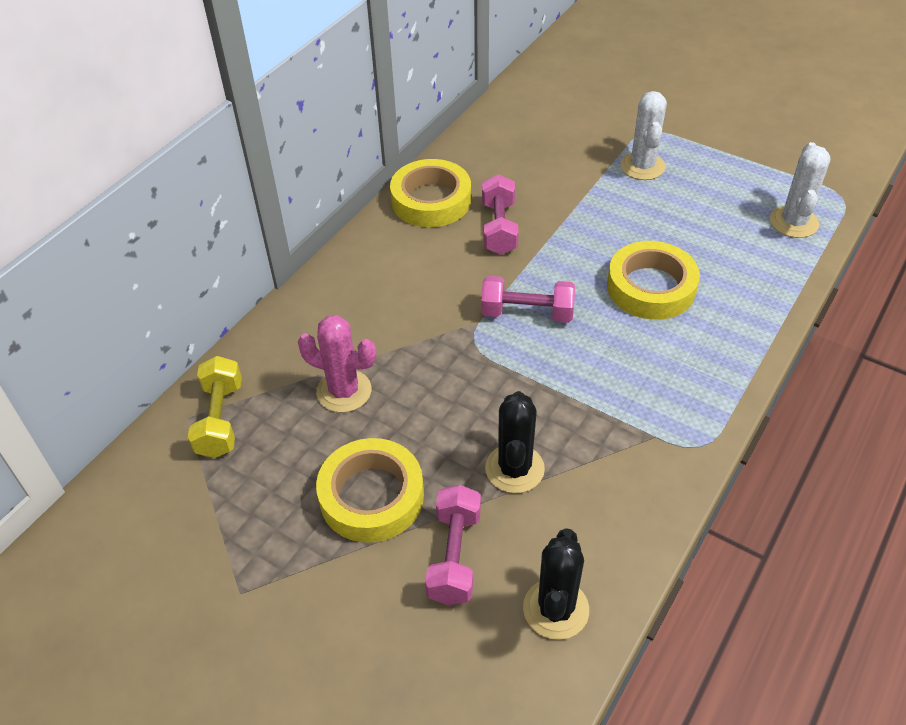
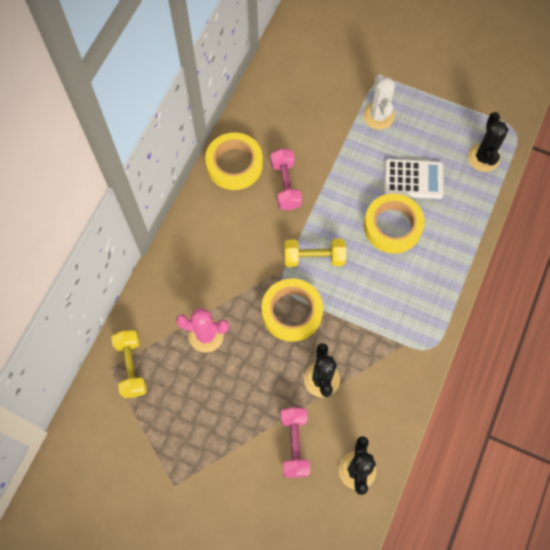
camera: 10 degrees left, 20 degrees up
yellow tape [316,438,424,543] -> yellow tape moved to [261,278,323,342]
pink dumbbell [481,276,575,323] -> yellow dumbbell [284,239,346,267]
white cactus [770,142,831,238] -> black cactus [468,112,508,172]
none -> white calculator [384,159,444,199]

